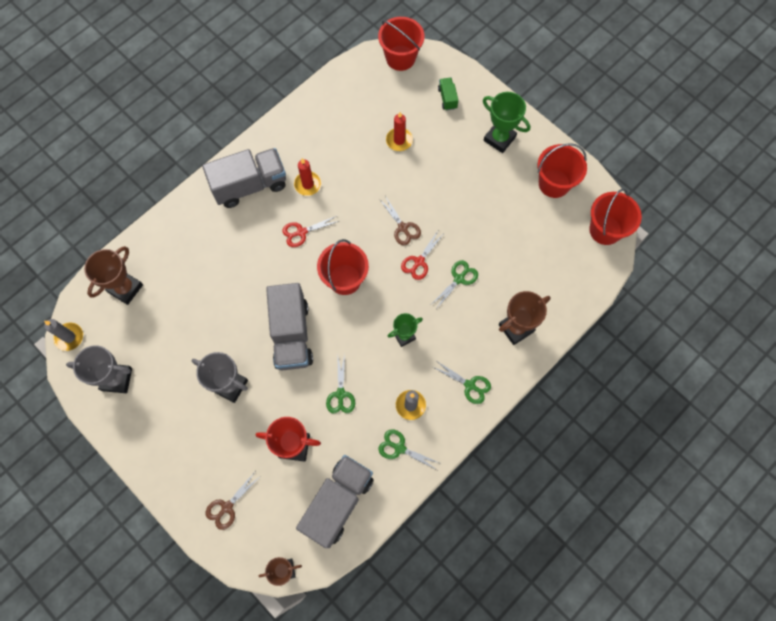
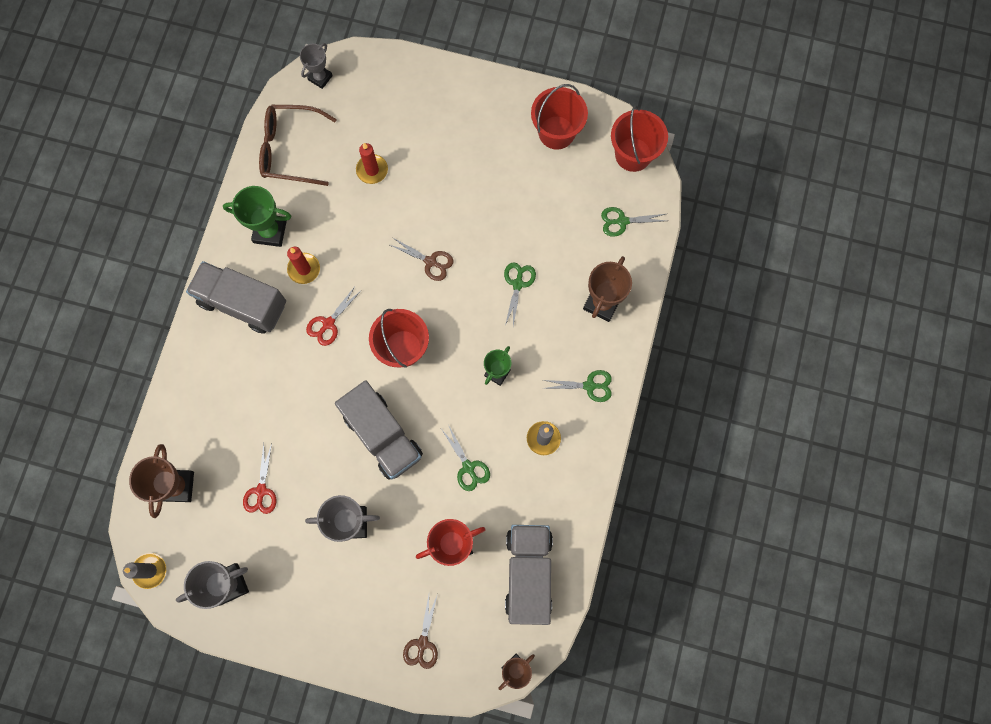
camera: 30 degrees left, 5 degrees up
grey truck [202,148,286,208] -> grey truck turned 105 degrees counterclockwise [186,261,286,334]
red bucket [378,17,424,71] -> grey trophy [300,43,333,89]
green scissors [378,430,439,470] -> green scissors moved to [601,207,666,237]
red scissors [401,231,443,280] -> red scissors moved to [243,443,276,514]
green truck [438,78,458,111] -> none
green trophy [483,92,530,153] -> green trophy moved to [223,186,291,247]
none -> brown glasses [259,105,337,186]

